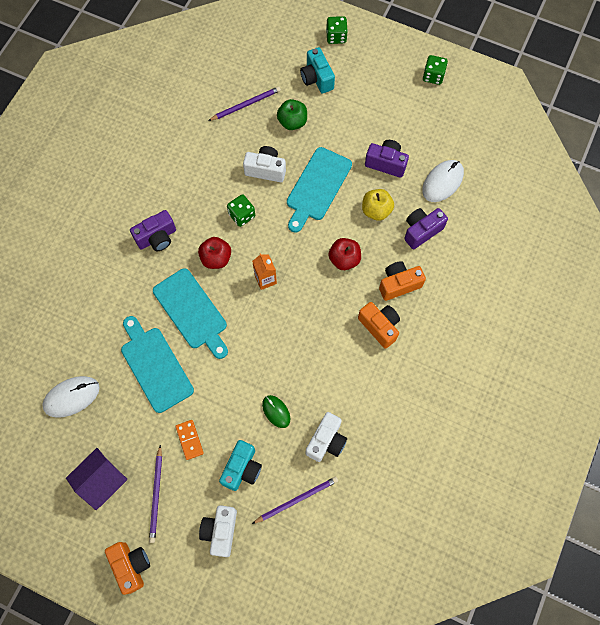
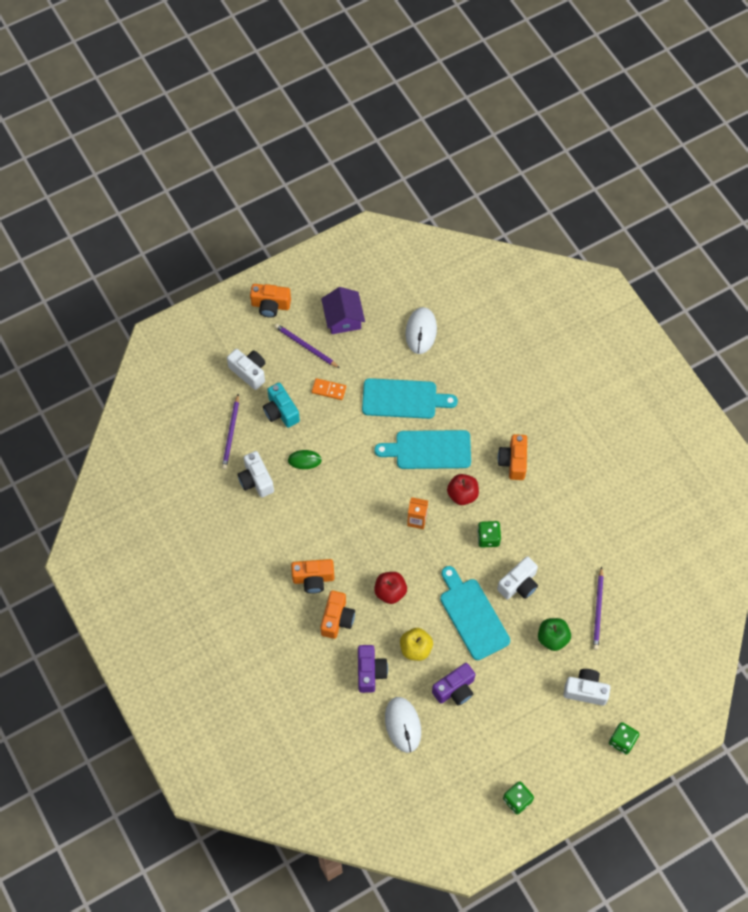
camera: 125 degrees right, 5 degrees down
purple camera [130,210,176,251] -> orange camera [498,434,527,480]
turquoise camera [300,47,335,94] -> white camera [563,669,611,706]

